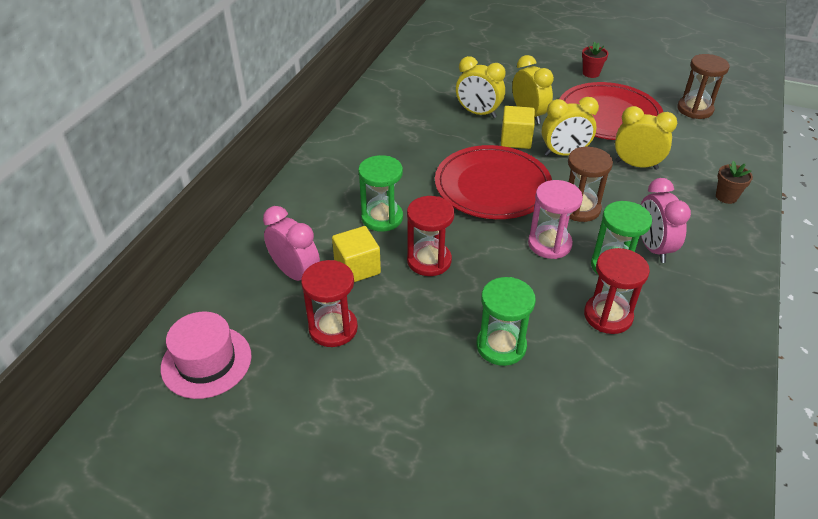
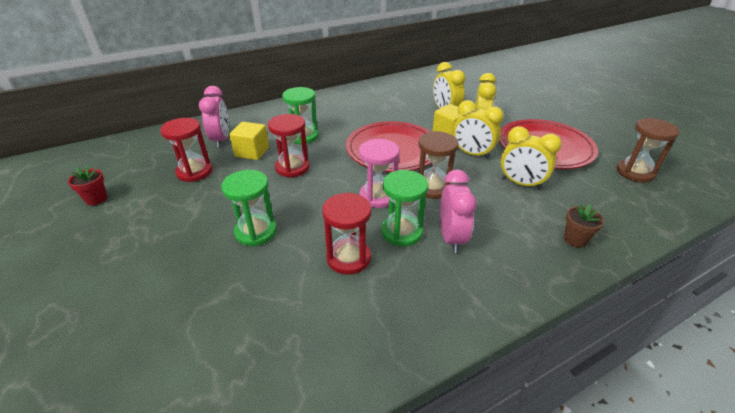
camera: 40 degrees right, 5 degrees down
pink hat [161,312,252,399] -> none
red flower pot [582,42,609,78] -> red flower pot moved to [68,165,107,205]
yellow clock [615,106,677,170] -> yellow clock turned 150 degrees clockwise [501,126,562,189]
pink clock [641,178,691,263] -> pink clock turned 150 degrees clockwise [440,169,477,253]

